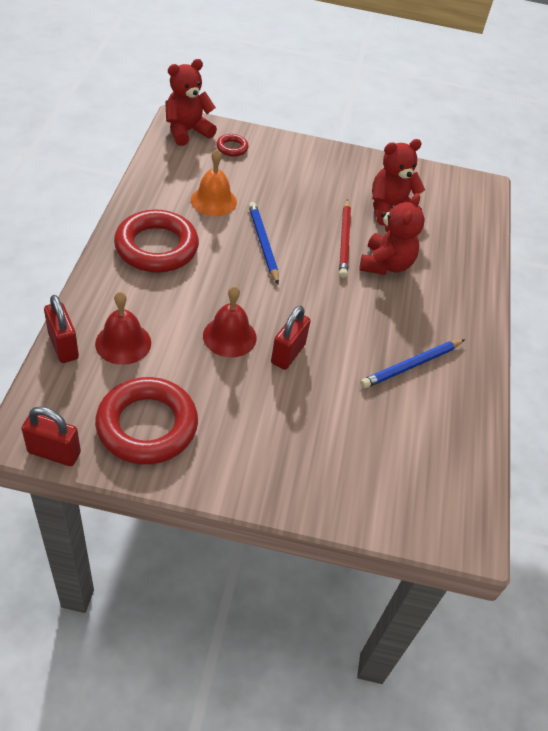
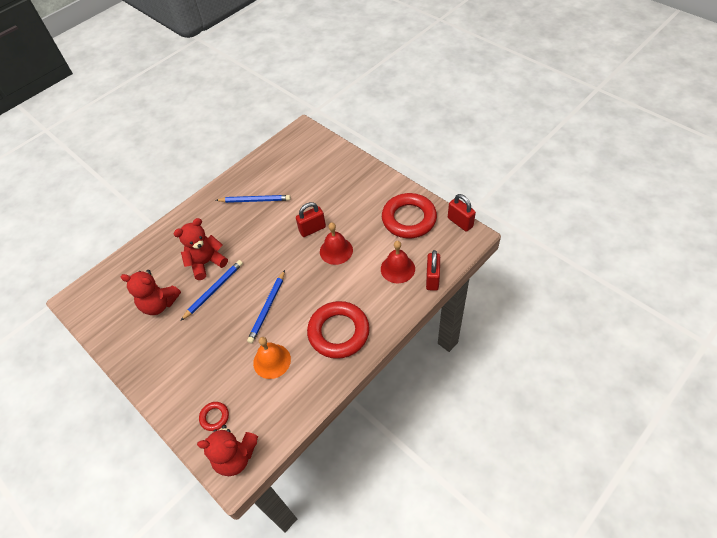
camera: 135 degrees left, 5 degrees up
red pencil [339,199,351,278] -> blue pencil [180,260,243,321]

